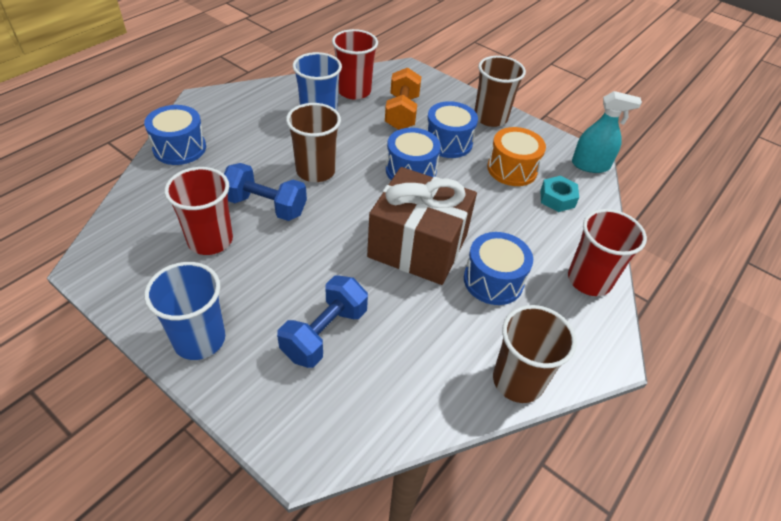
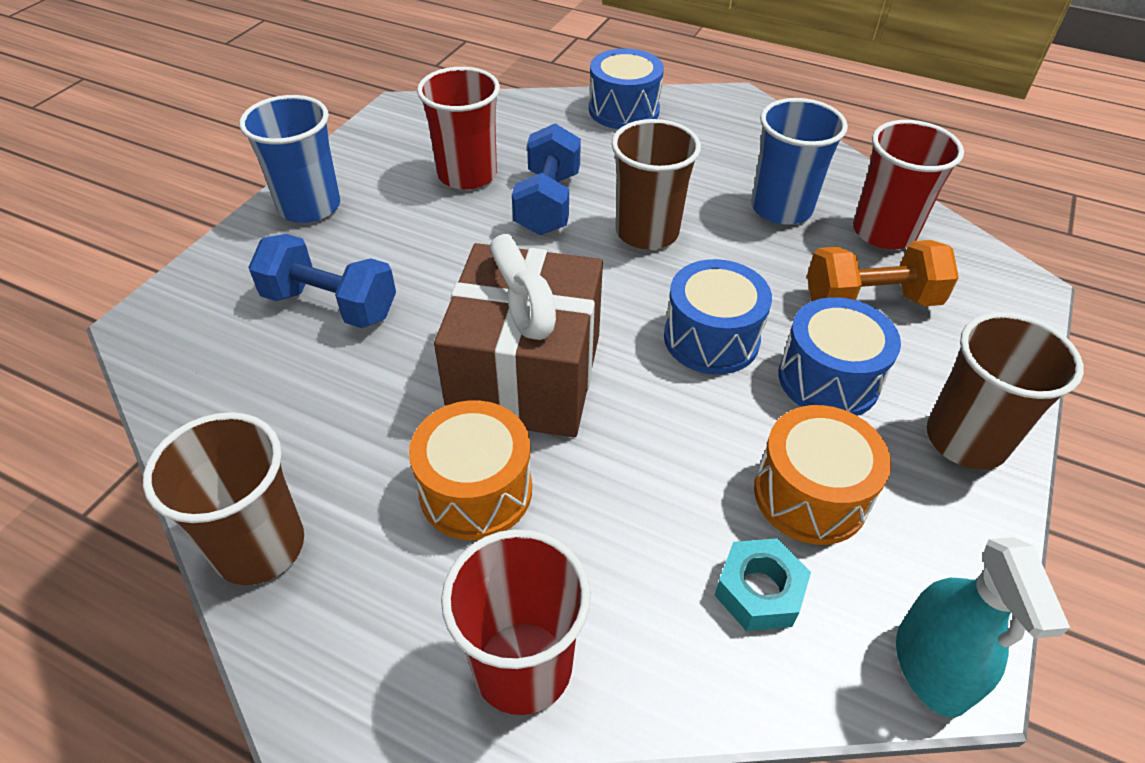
camera: 80 degrees right, 0 degrees up
blue drum [464,232,533,305] -> orange drum [409,400,532,540]

